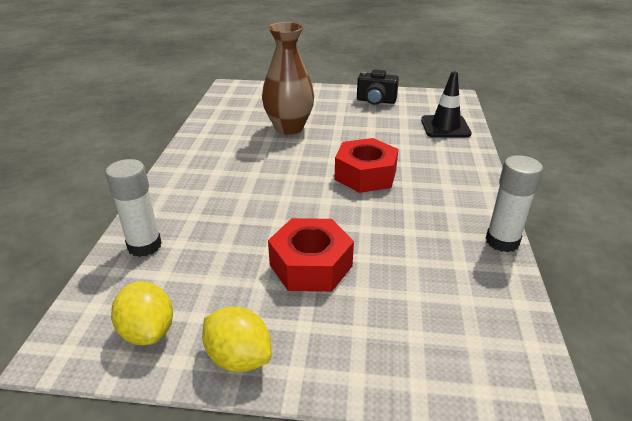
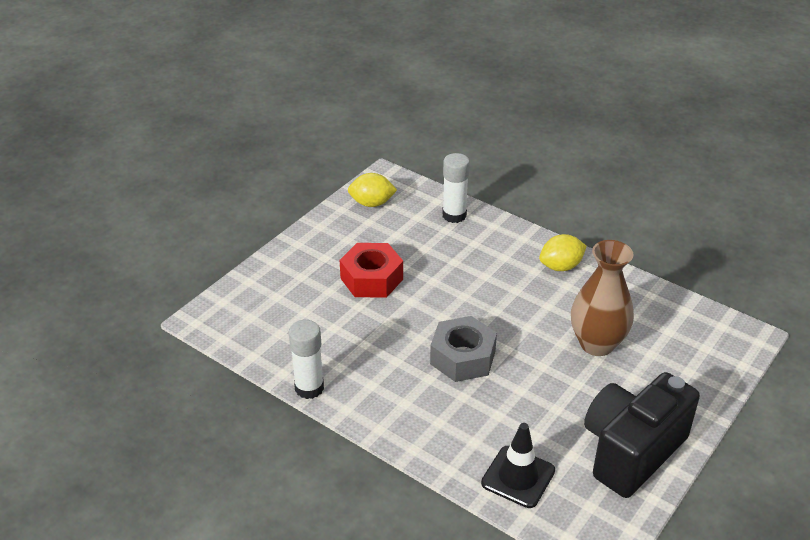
camera: 120 degrees right, 5 degrees up
yellow lemon [202,307,272,372] -> yellow lemon moved to [539,234,586,271]
red nut [335,138,398,193] -> grey nut [430,316,497,382]
black camera [357,69,399,105] -> black camera [584,372,700,498], size x1.94

